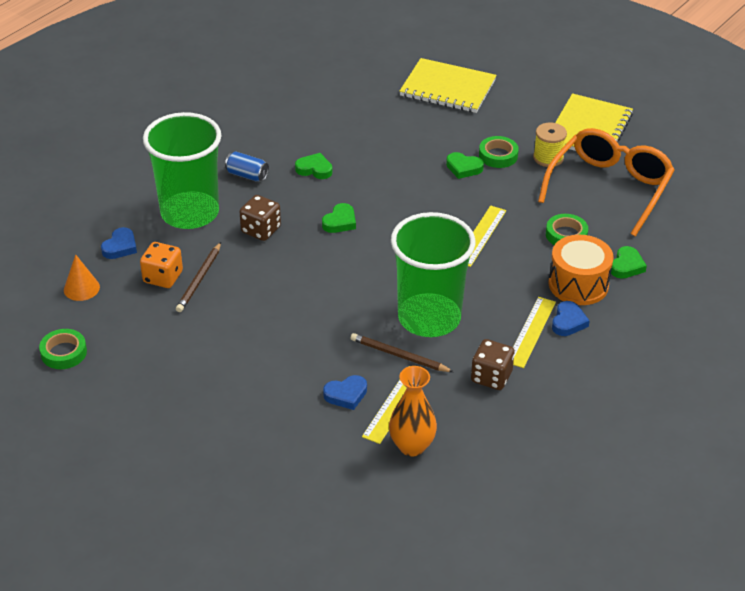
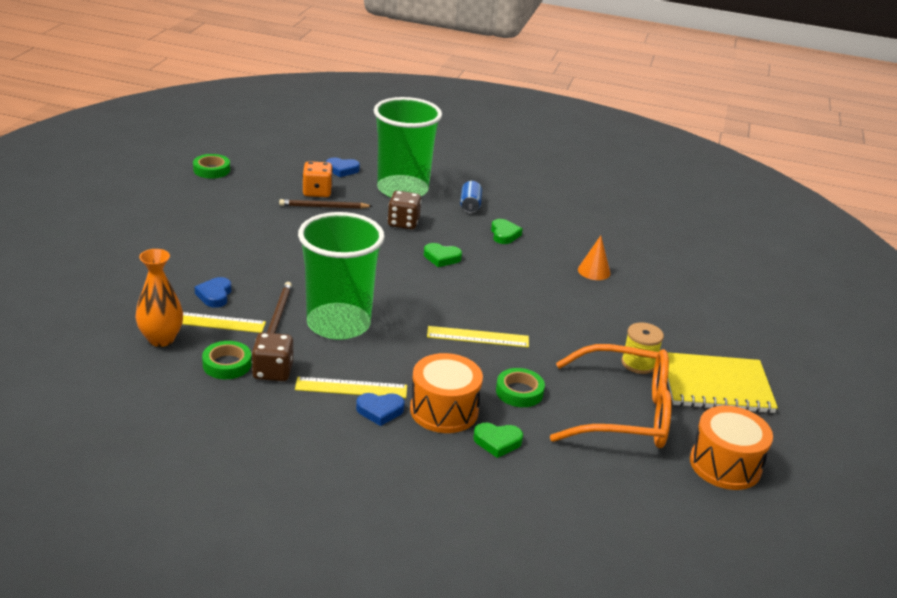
camera: 65 degrees right, 10 degrees down
orange cone [64,255,100,301] -> orange cone moved to [578,236,611,280]
blue heart [323,375,367,410] -> blue heart turned 45 degrees clockwise [195,277,231,308]
yellow notebook [399,58,497,113] -> none
green heart [446,152,484,179] -> none
green tape [479,136,519,168] -> green tape moved to [202,341,251,379]
none -> orange drum [690,406,773,490]

